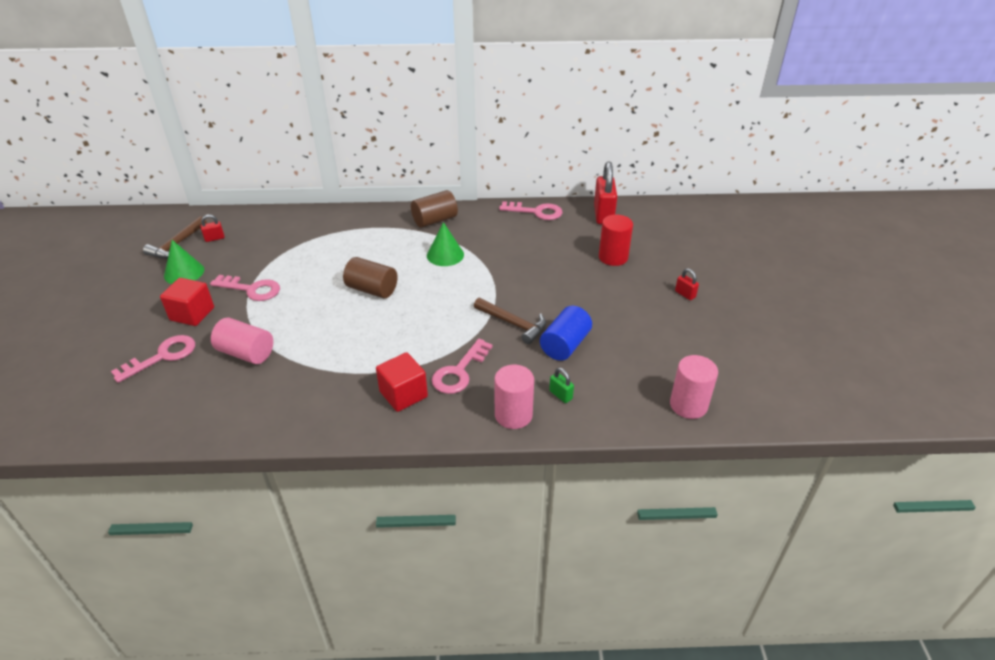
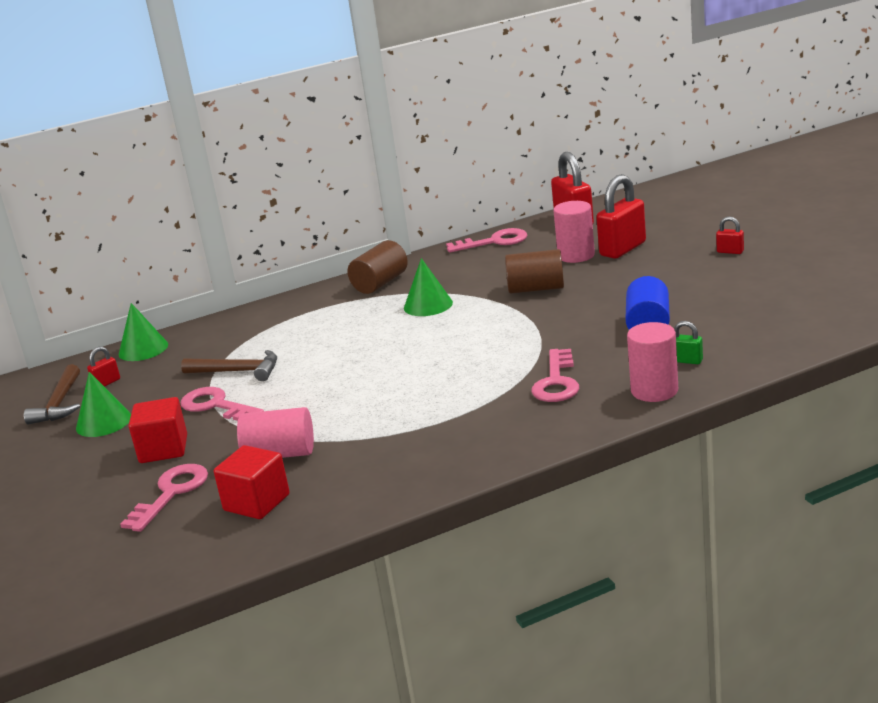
camera: 20 degrees left, 15 degrees down
pink key [210,275,280,301] -> pink key turned 135 degrees counterclockwise [181,387,264,421]
brown cylinder [343,257,398,298] -> brown cylinder moved to [505,249,564,294]
red cube [376,352,428,412] -> red cube moved to [214,445,290,519]
brown hammer [474,298,546,344] -> brown hammer moved to [181,350,277,381]
red cylinder [599,215,633,266] -> red padlock [596,174,646,259]
pink cylinder [670,355,718,419] -> pink cylinder moved to [553,201,595,263]
none -> green cone [119,303,168,361]

